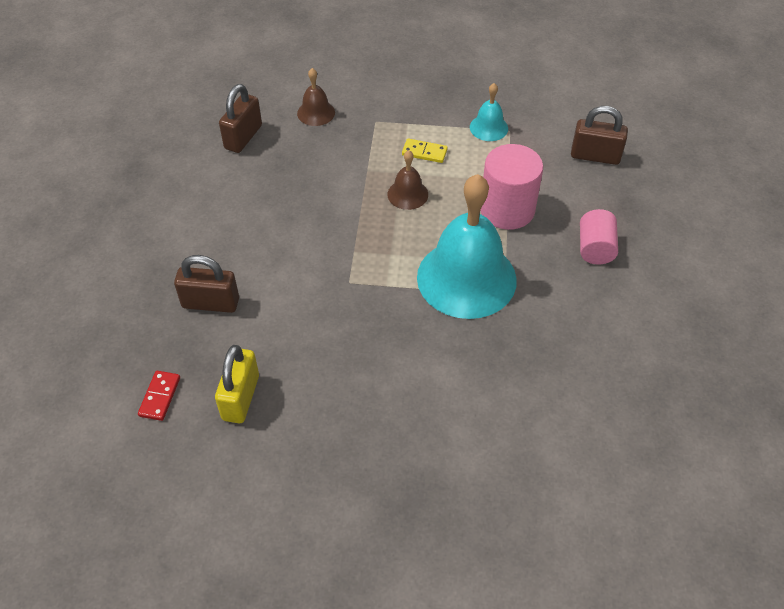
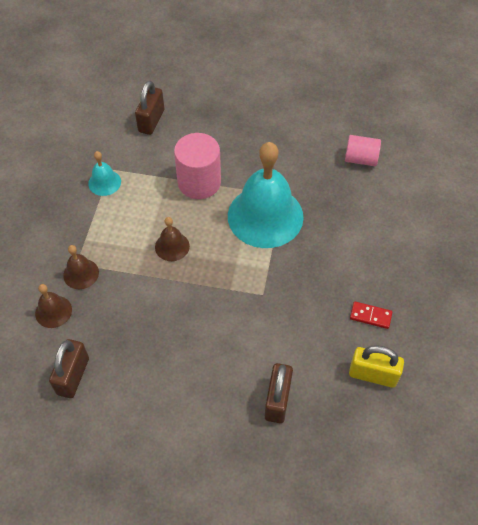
camera: 85 degrees left, 5 degrees up
red domino [138,371,180,421] -> red domino moved to [350,301,392,329]
brown padlock [219,84,262,153] -> brown padlock turned 75 degrees clockwise [49,339,89,398]
yellow domino [402,138,448,163] -> none
pink cylinder [580,209,618,265] -> pink cylinder moved to [345,135,381,166]
none -> brown bell [63,245,99,289]

